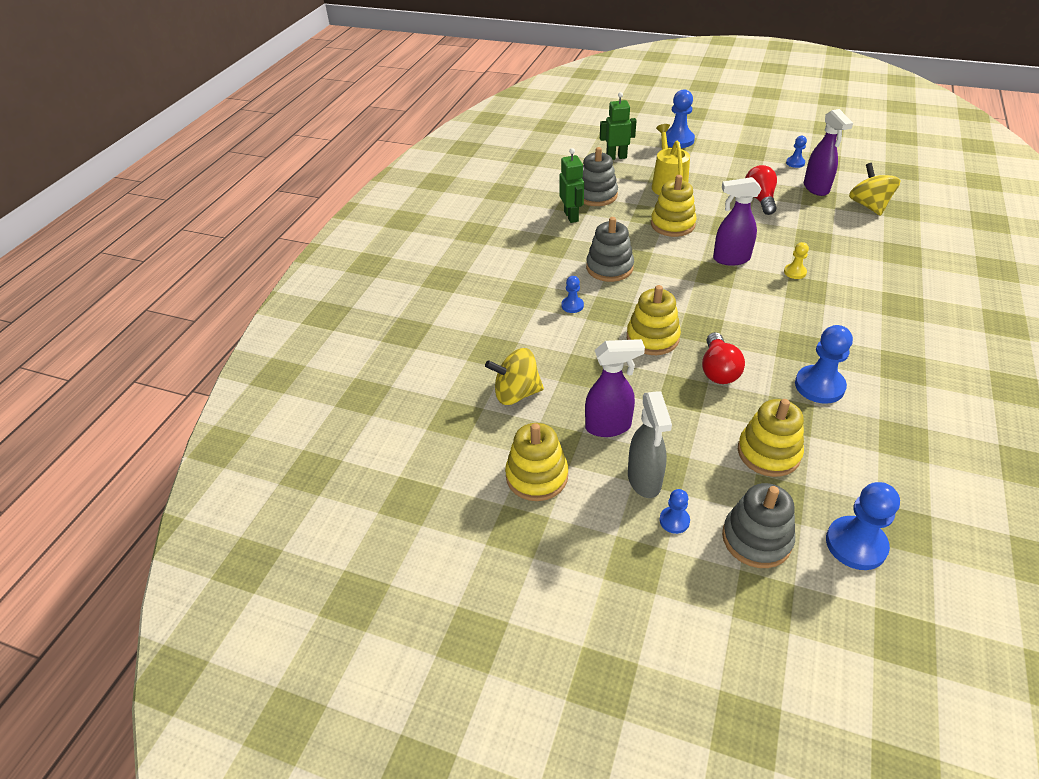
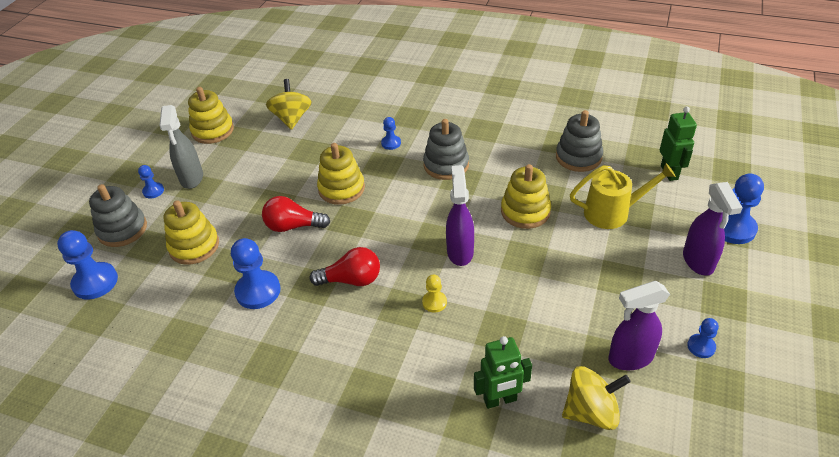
camera: 90 degrees right, 0 degrees up
green robot [560,148,584,223] -> green robot moved to [474,336,532,409]
purple spray bottle [585,339,645,437] -> purple spray bottle moved to [683,182,743,276]
grey spray bottle [628,391,672,498] -> grey spray bottle turned 90 degrees counterclockwise [159,105,203,189]
red light bulb [745,165,777,215] -> red light bulb moved to [310,247,380,286]

